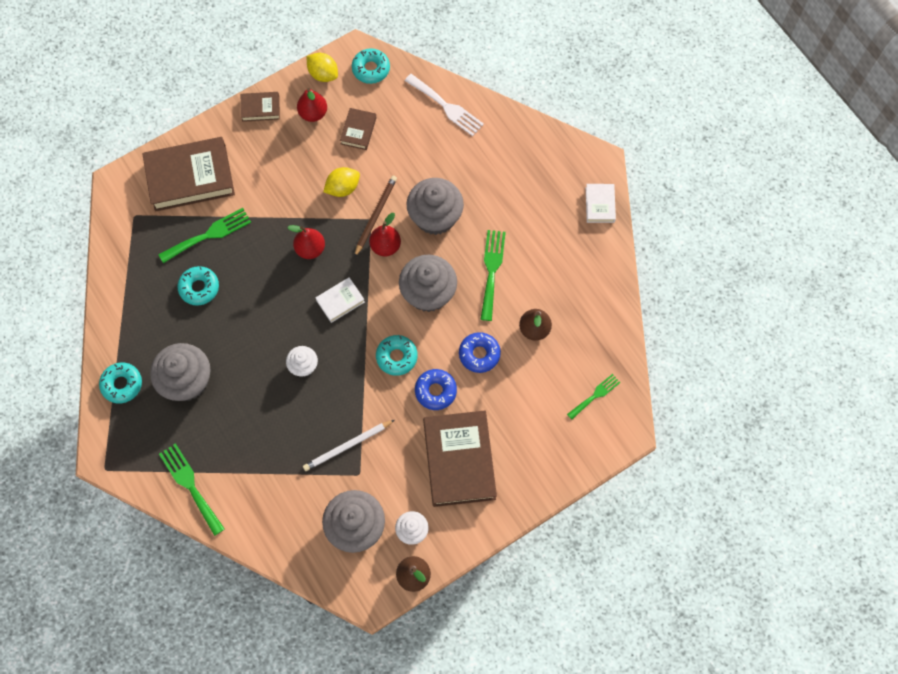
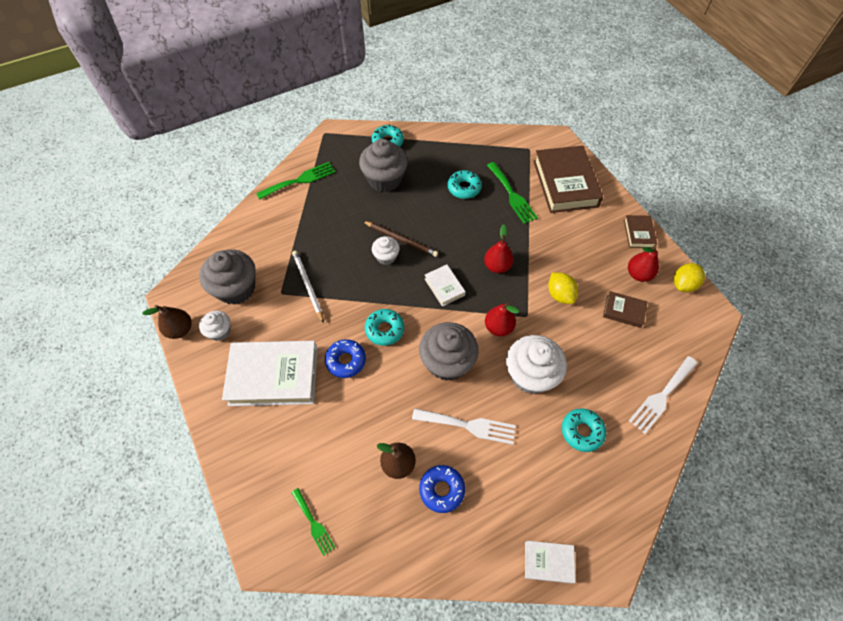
camera: 95 degrees right, 10 degrees down
turquoise donut [352,48,390,84] -> turquoise donut moved to [562,408,606,452]
brown pencil [354,176,397,257] -> brown pencil moved to [363,221,438,257]
grey cupcake [407,178,464,235] -> white cupcake [506,335,567,394]
brown book [423,410,497,507] -> white book [222,341,318,406]
blue donut [459,332,501,373] -> blue donut moved to [419,465,465,513]
green fork [480,230,506,321] -> white fork [412,408,516,445]

